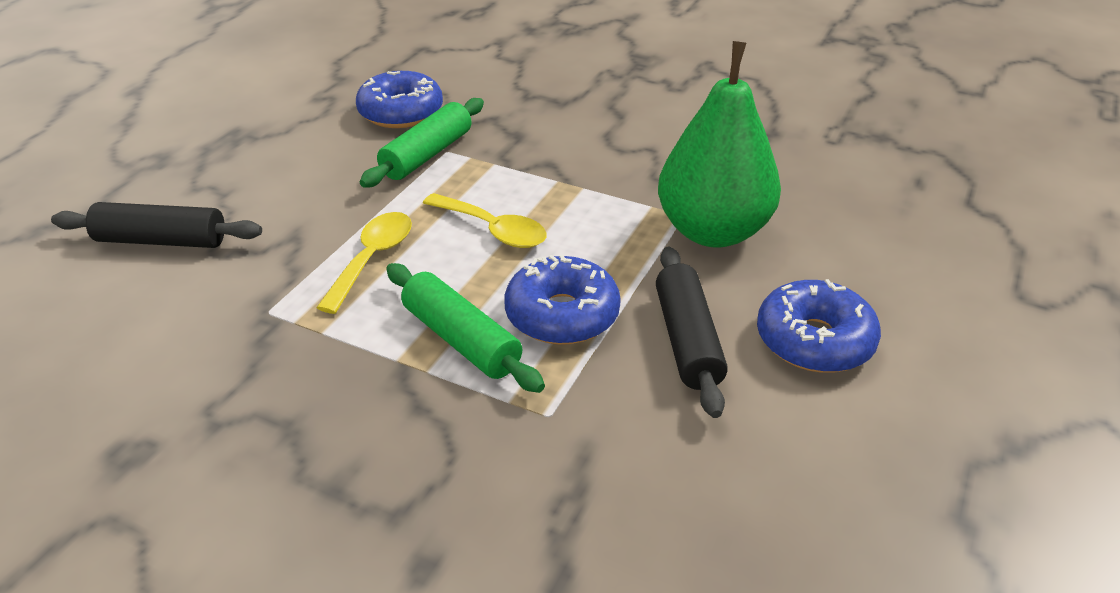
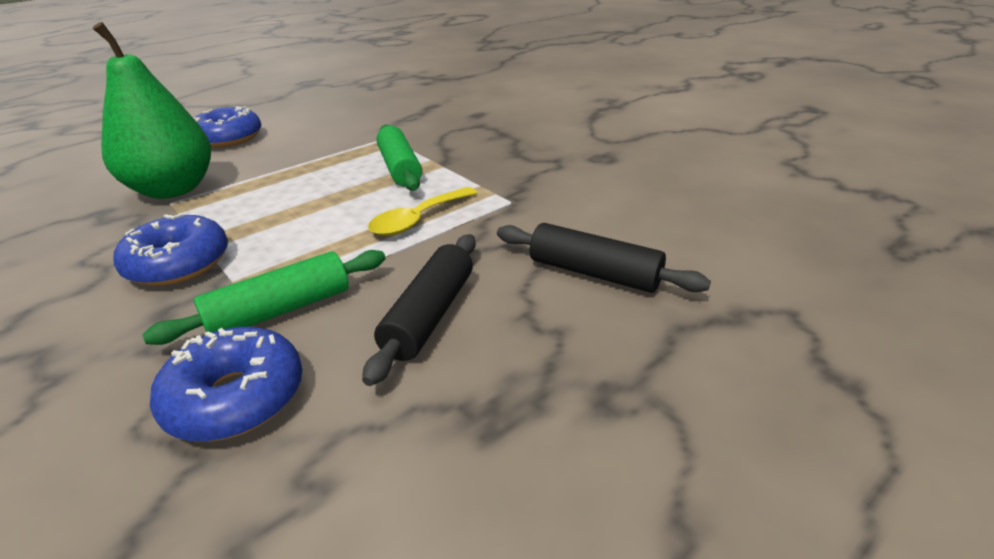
camera: 155 degrees left, 5 degrees down
yellow spoon [423,193,547,248] -> none
blue donut [504,255,621,345] -> blue donut moved to [113,213,228,286]
black rolling pin [656,247,728,418] -> black rolling pin moved to [362,234,476,386]

